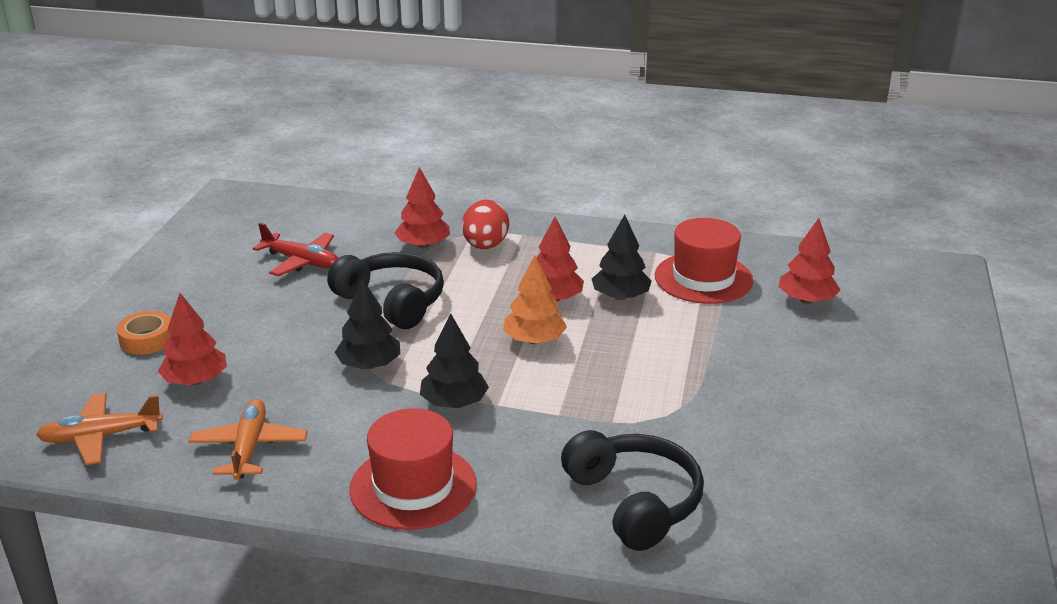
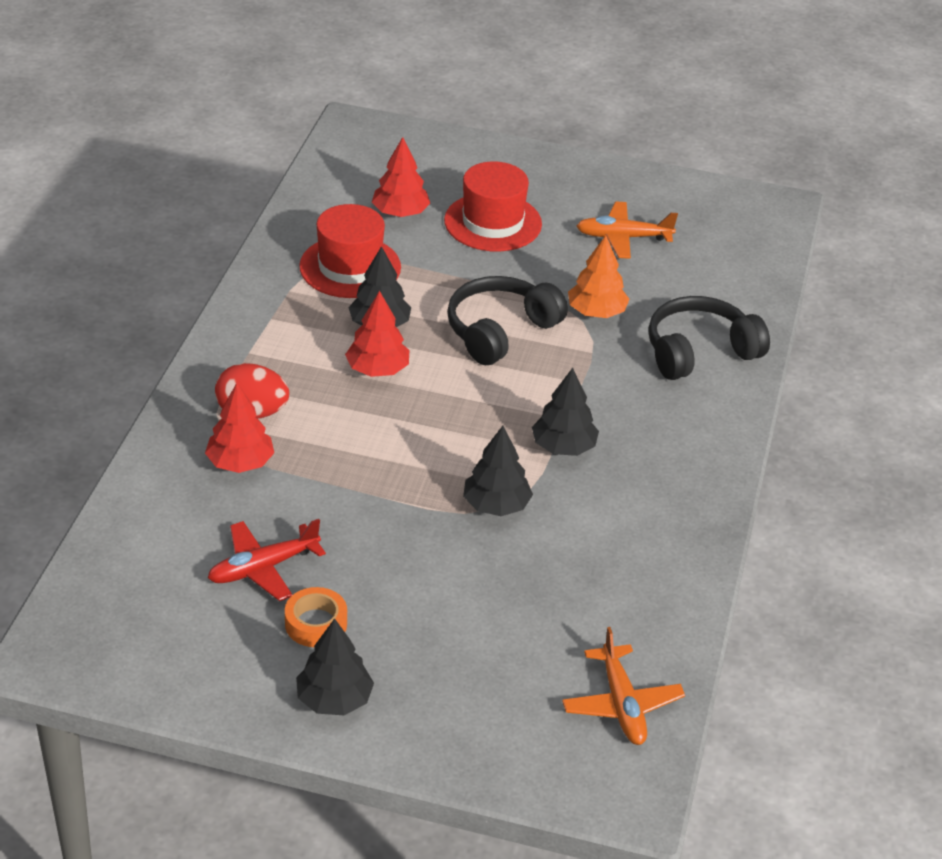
camera: 90 degrees left, 10 degrees up
orange tape [117,311,171,354] -> orange tape moved to [285,587,347,647]
red tree [158,293,227,385] -> none
orange plane [189,399,308,480] -> orange plane moved to [577,202,678,259]
red plane [253,223,338,276] -> red plane turned 150 degrees counterclockwise [208,519,326,601]
black headphones [327,252,444,329] -> black headphones moved to [447,276,568,365]
red hat [350,408,477,530] -> red hat moved to [444,161,542,252]
orange tree [503,255,567,344] -> orange tree moved to [568,235,630,318]
none -> black tree [296,618,374,715]

